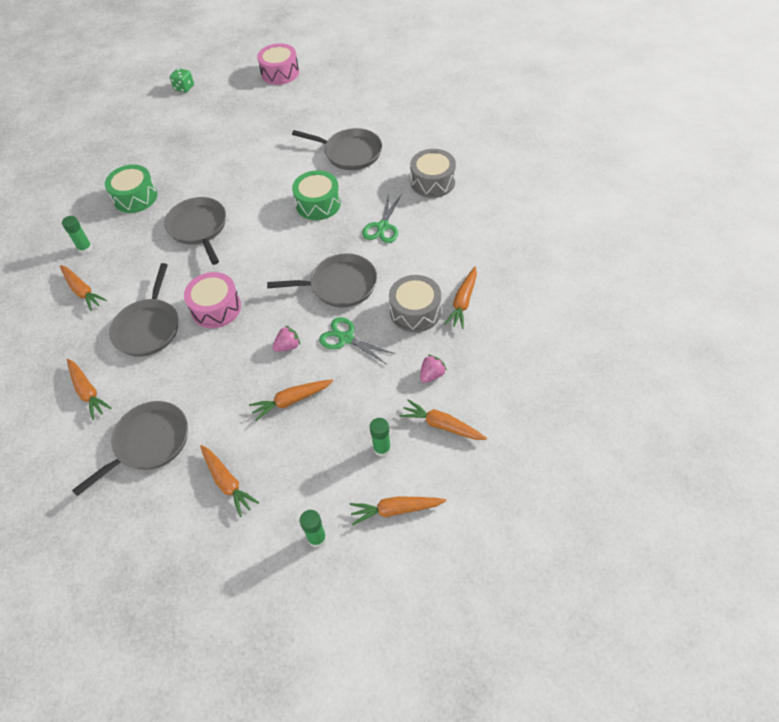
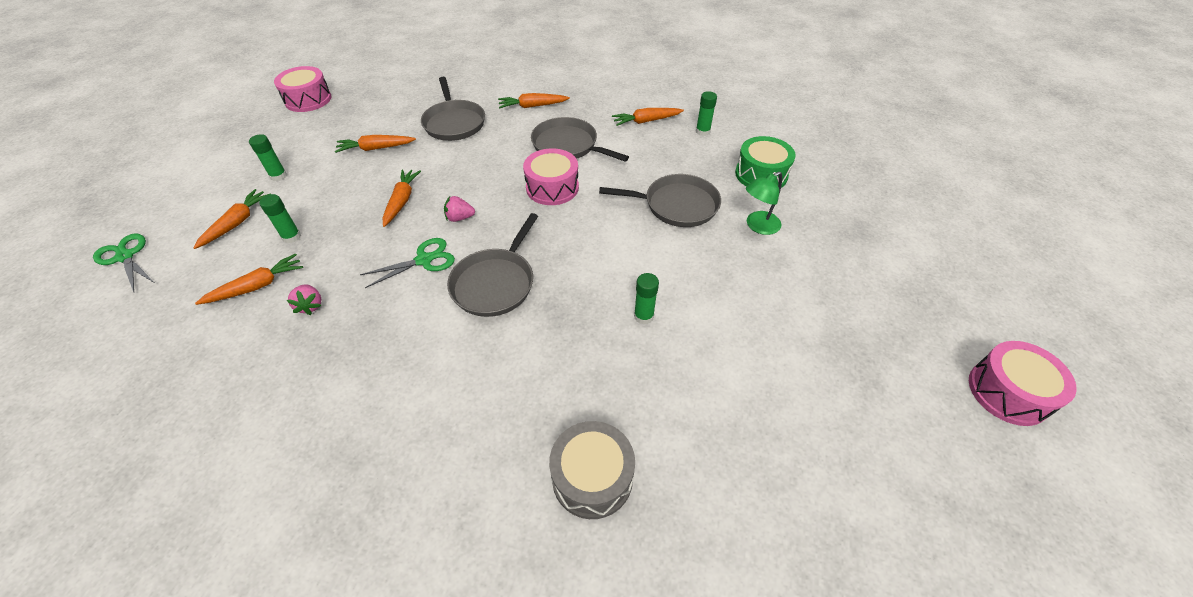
camera: 115 degrees right, 5 degrees down
green dice [170,68,194,93] -> none
pink strawberry [273,326,300,352] -> pink strawberry turned 90 degrees clockwise [444,196,475,222]
grey pan [292,128,382,170] -> none
green drum [292,170,341,220] -> green glue stick [634,273,659,325]
green scissors [362,193,401,243] -> green scissors moved to [93,233,153,292]
grey drum [389,275,441,332] -> none
orange carrot [444,267,477,329] -> none
none -> pink drum [274,66,332,112]
none -> green lamp [746,171,782,235]

